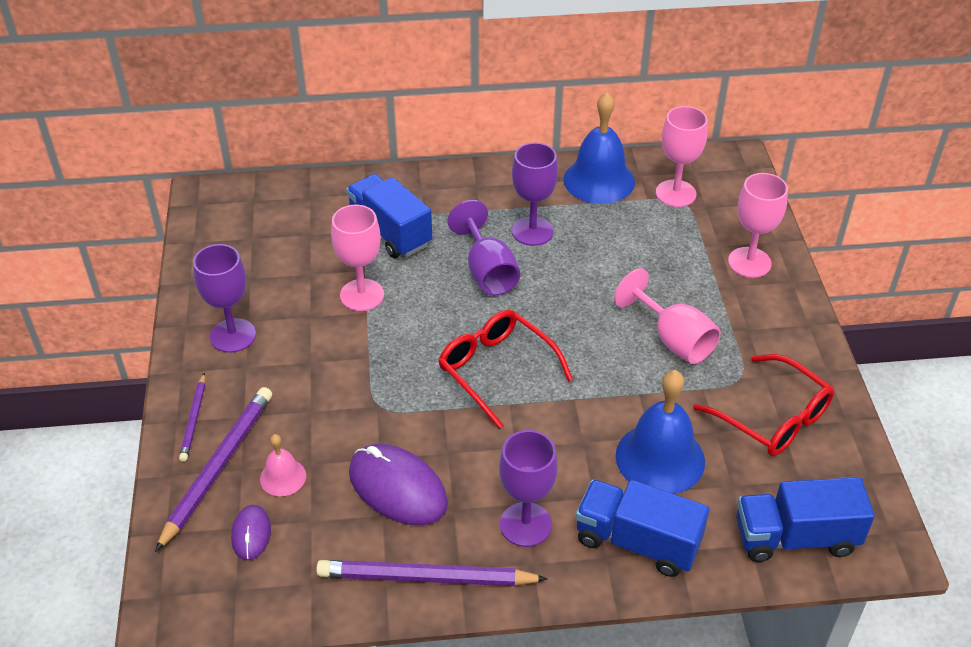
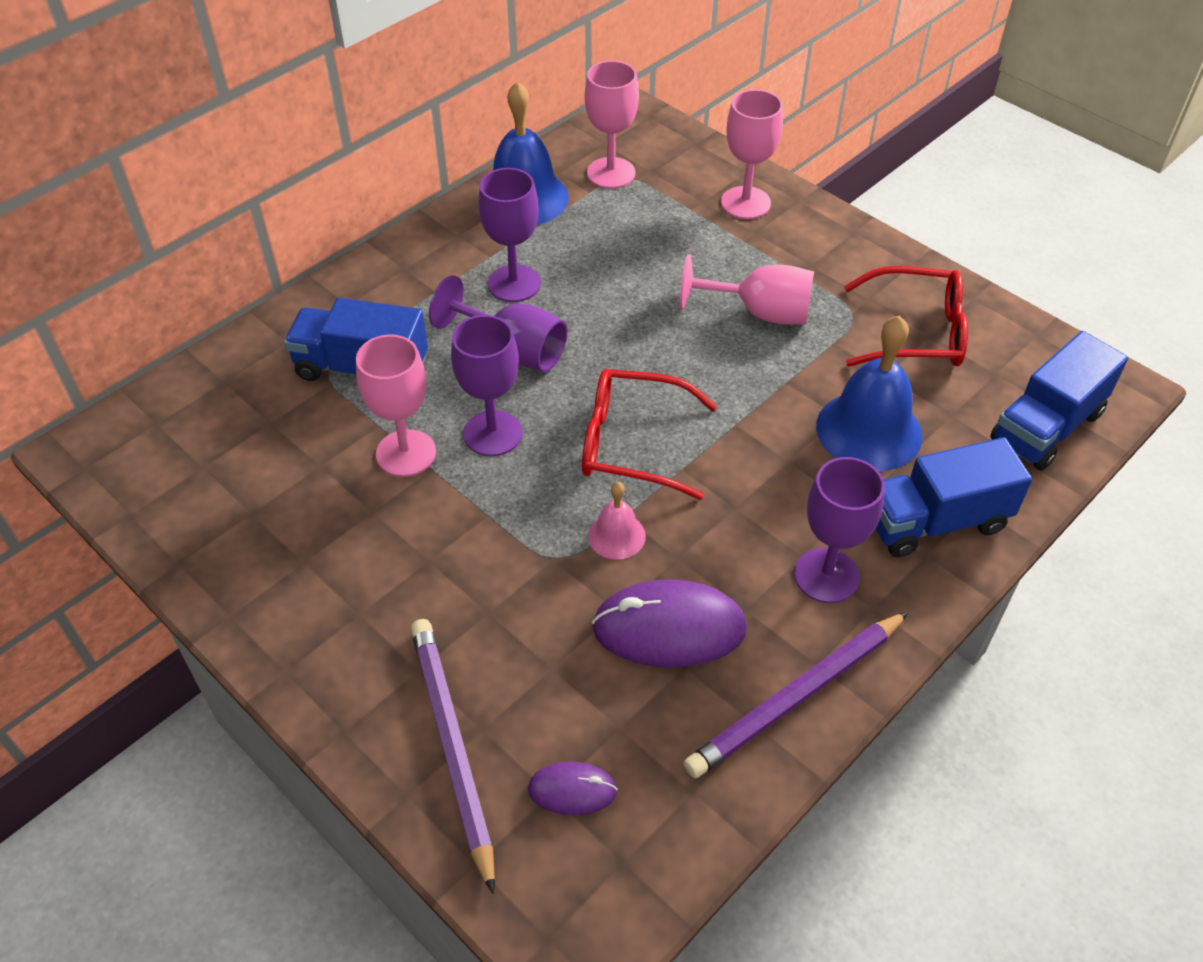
camera: 40 degrees left, 5 degrees up
purple pencil [179,373,205,462] -> none
purple goblet [193,244,256,353] -> purple goblet moved to [451,315,523,456]
purple mouse [231,505,271,560] -> purple mouse turned 45 degrees counterclockwise [528,762,618,815]
pink bell [260,434,306,496] -> pink bell moved to [588,482,646,560]

